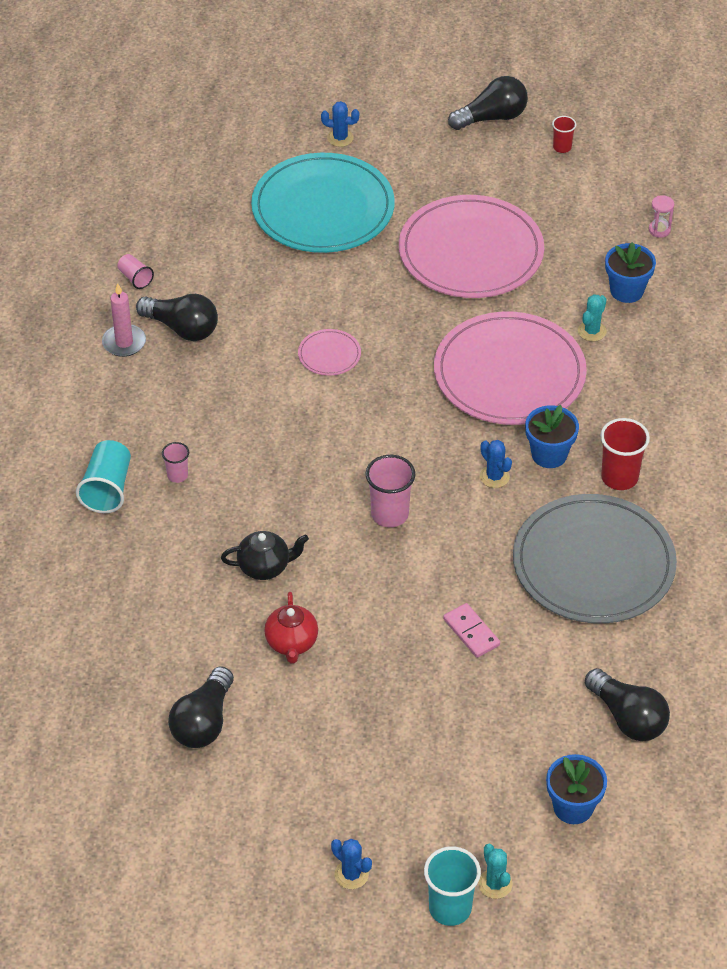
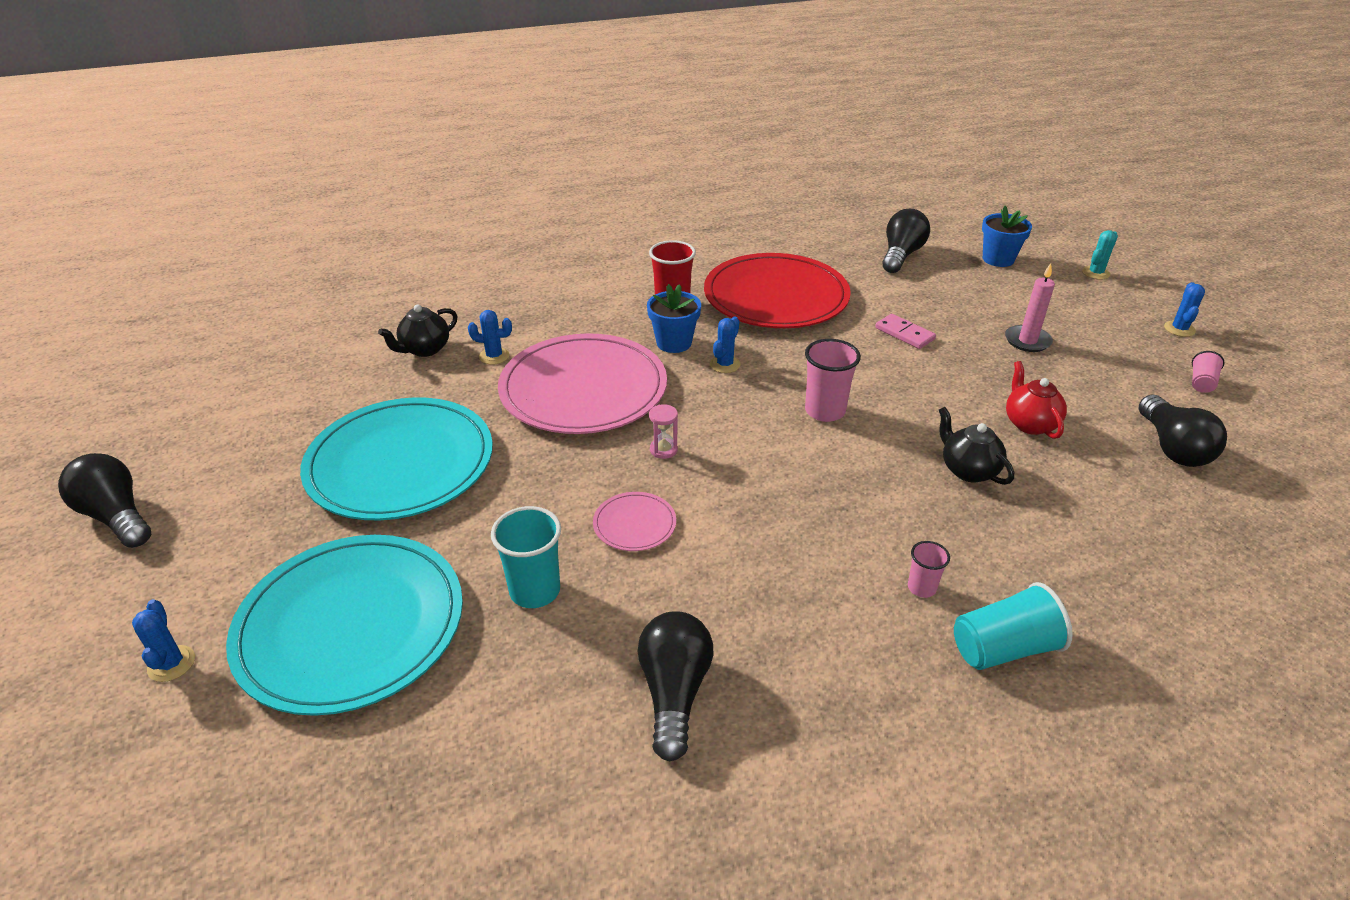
camera: 115 degrees left, 10 degrees down
pink candle [102,283,146,357] -> pink candle moved to [1005,263,1055,352]
pink cup [117,254,154,289] -> pink cup moved to [1192,351,1225,393]
black light bulb [168,666,234,748] -> black light bulb turned 90 degrees clockwise [1139,395,1227,467]
red teapot [264,592,318,664] -> red teapot turned 75 degrees counterclockwise [1006,361,1067,439]
pink plate [399,195,544,298] -> turquoise plate [300,397,493,520]
turquoise cup [424,846,481,926] -> turquoise cup moved to [491,506,561,608]
pink domino [443,603,500,658] -> pink domino turned 75 degrees counterclockwise [875,314,936,349]
grey plate [513,494,677,623] -> red plate [704,253,851,328]
red cup [552,116,576,153] -> none
turquoise cactus [578,294,607,341] -> blue cactus [468,310,512,365]
blue flower pot [605,242,656,303] -> black teapot [378,304,457,357]
pink hourglass [649,195,674,238] -> pink hourglass moved to [649,404,678,459]

